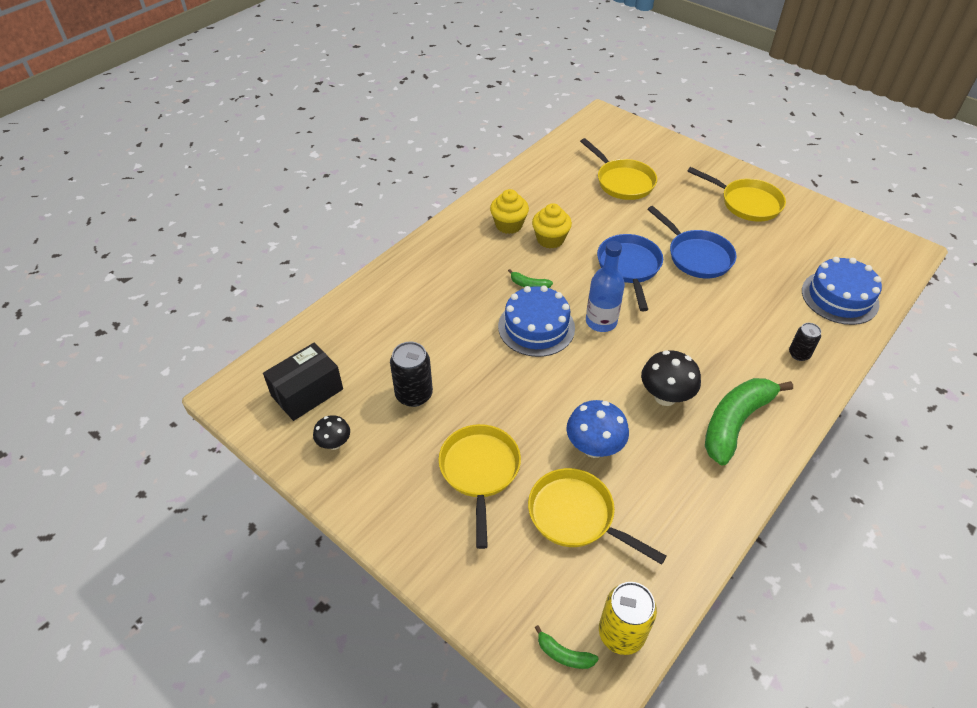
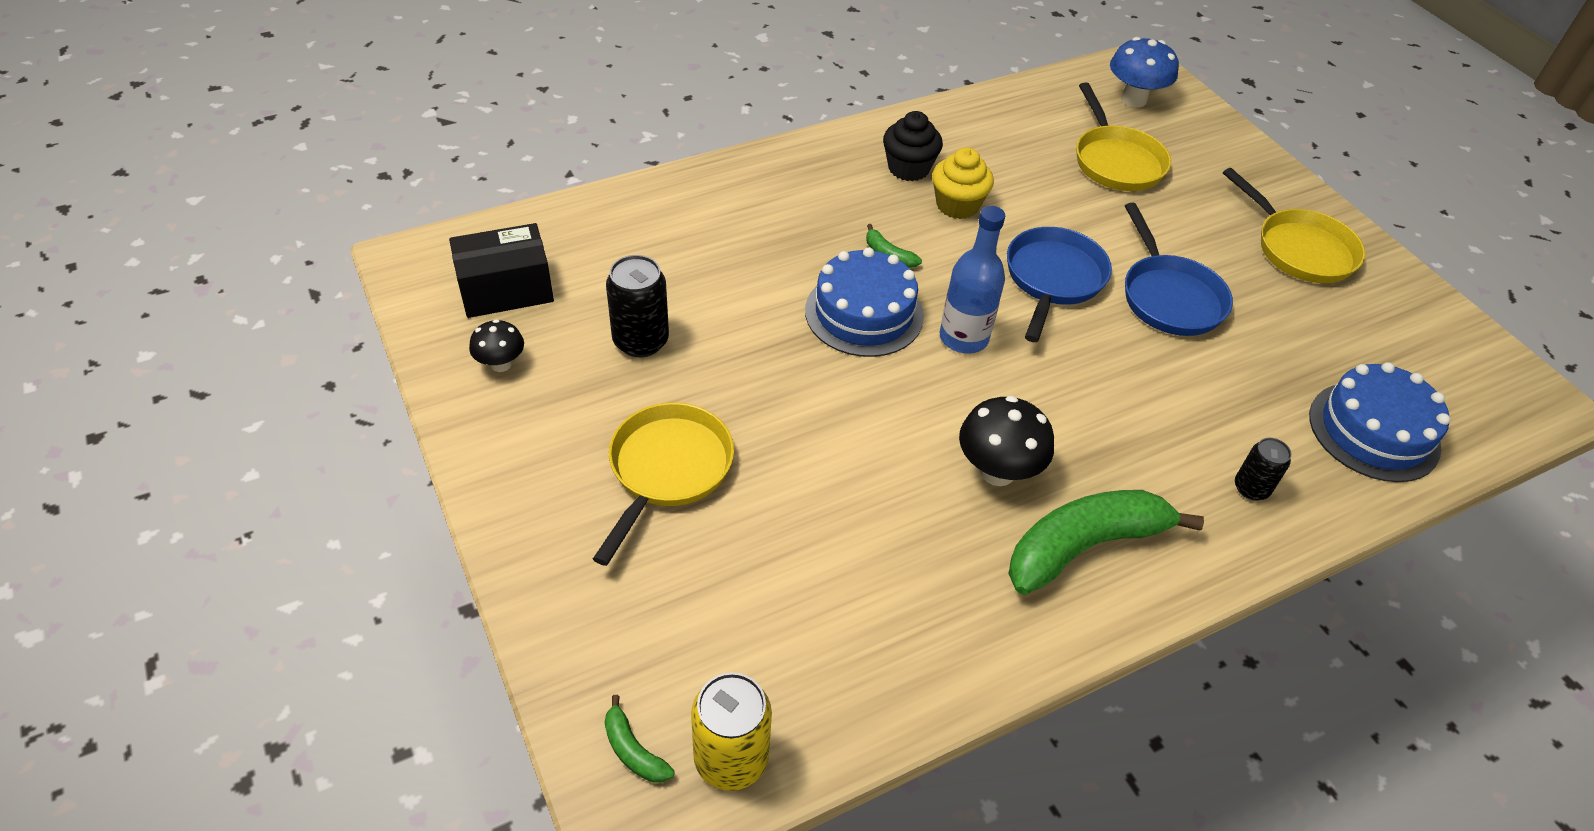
camera: 20 degrees right, 0 degrees up
yellow cupcake [490,189,529,234] -> black cupcake [883,111,943,181]
yellow pan [528,468,667,565] -> none
blue mushroom [567,400,629,458] -> blue mushroom moved to [1110,37,1179,107]

